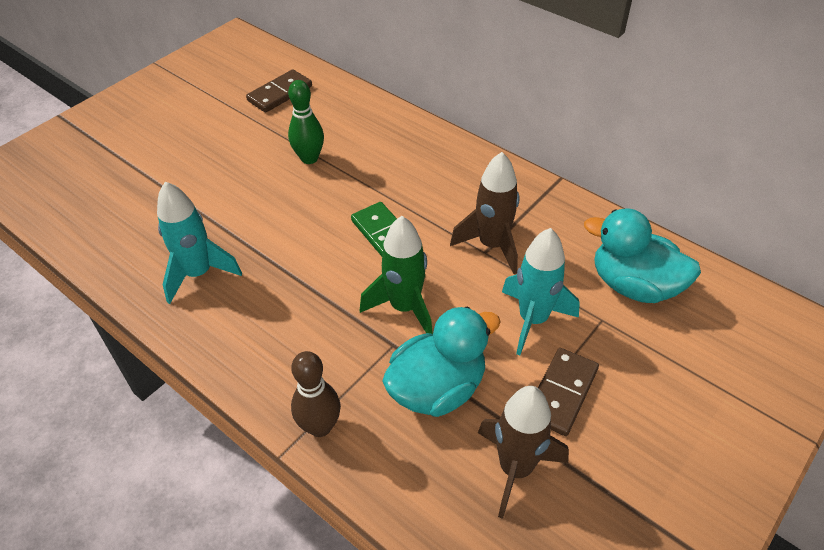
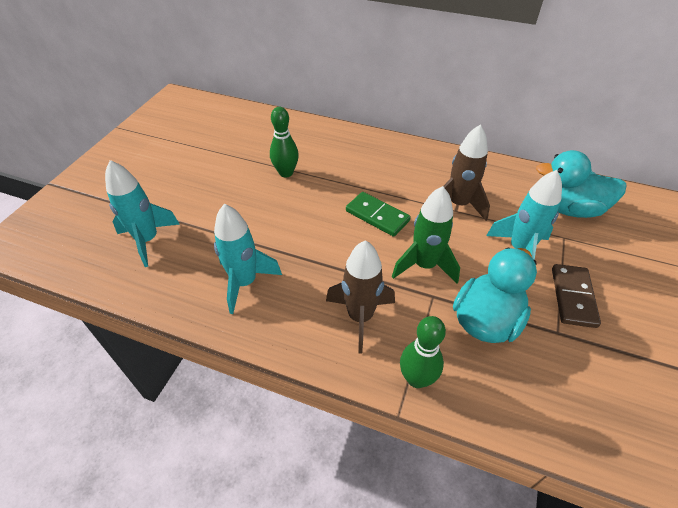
camera: 20 degrees left, 0 degrees up
brown domino [246,69,312,113] -> none
brown bowling pin [291,351,341,437] -> green bowling pin [400,316,446,388]
brown rocket [478,386,569,519] -> brown rocket moved to [326,240,395,353]
none -> turquoise rocket [105,160,180,267]

